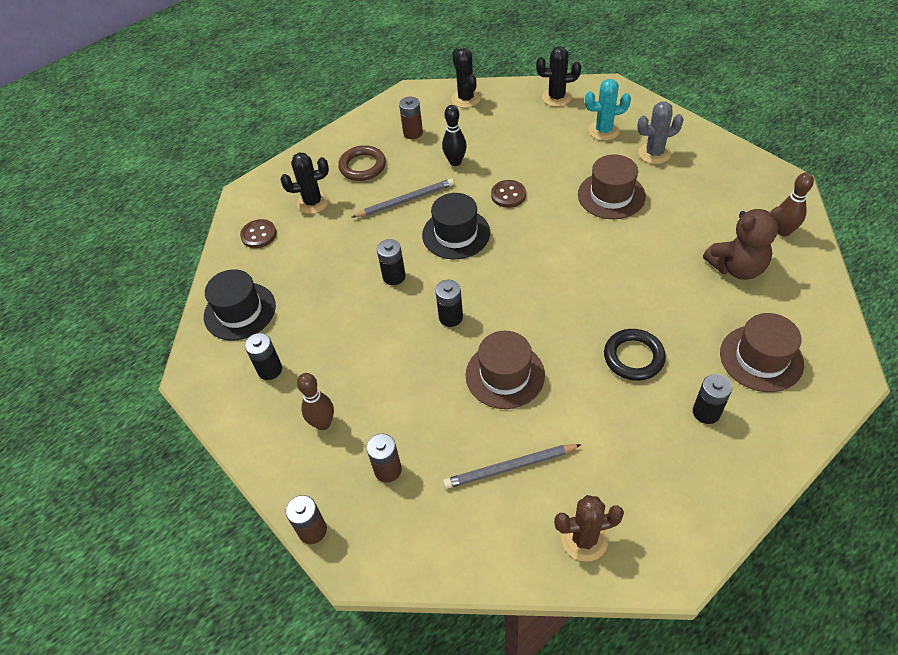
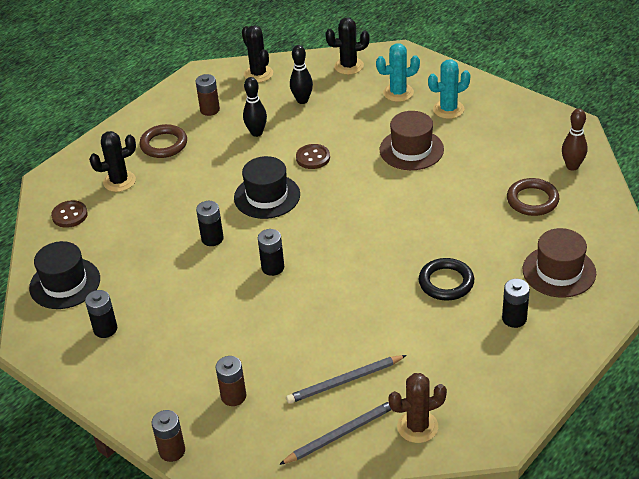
camera: 10 degrees left, 10 degrees down
brown bowling pin [297,373,334,430] -> none
grey pencil [352,178,454,217] -> grey pencil moved to [279,401,392,465]
brown hat [466,331,545,409] -> none
grey cactus [637,101,684,164] -> turquoise cactus [428,59,470,119]
brown teddy bear [703,206,784,280] -> brown ring [507,178,559,216]
none -> black bowling pin [290,45,313,104]

